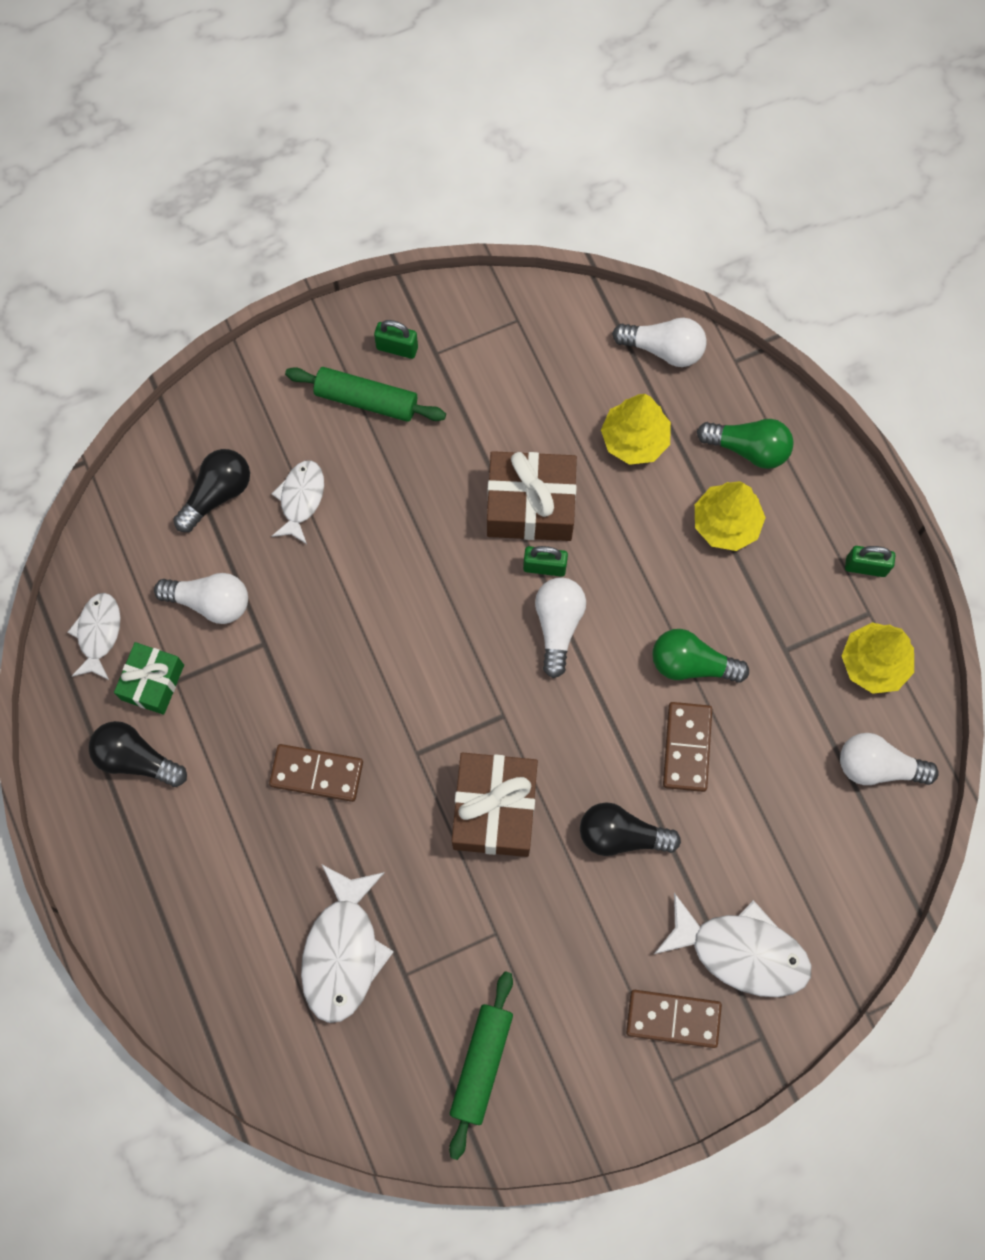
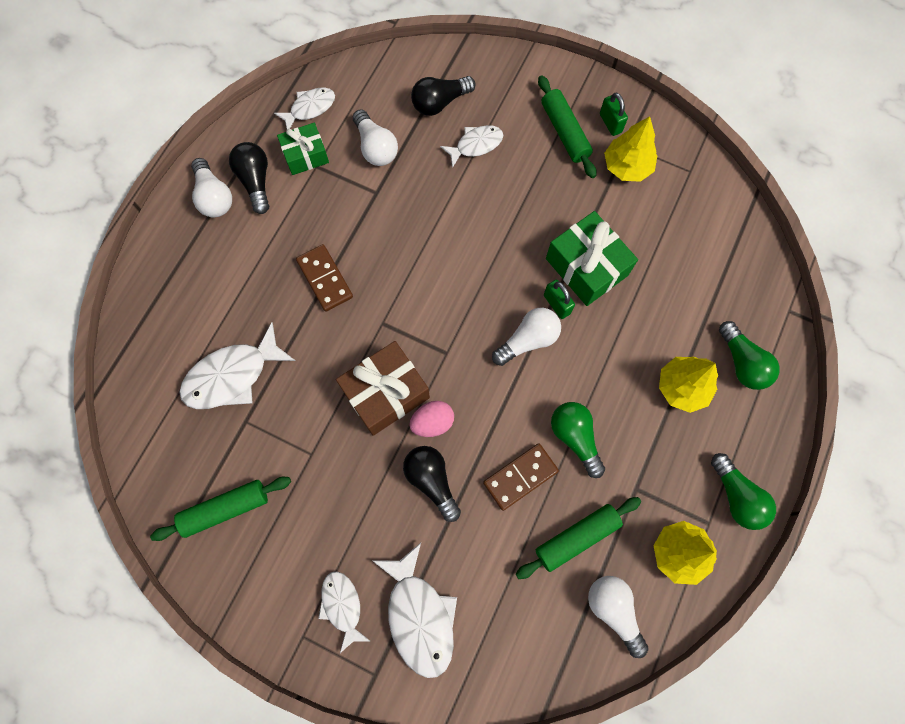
camera: 50 degrees right, 0 degrees up
black light bulb [173,449,250,532] -> black light bulb turned 150 degrees clockwise [411,76,476,116]
brown gift [487,451,577,541] -> green gift [546,211,638,306]
yellow tree [601,394,671,465] -> yellow tree moved to [604,116,657,182]
white light bulb [612,318,707,367] -> white light bulb moved to [191,158,232,217]
brown domino [626,990,722,1048] -> white fish [318,571,370,653]
green padlock [845,546,895,577] -> green light bulb [711,453,776,530]
none -> pink egg [409,401,454,437]
none -> green rolling pin [516,497,641,579]

